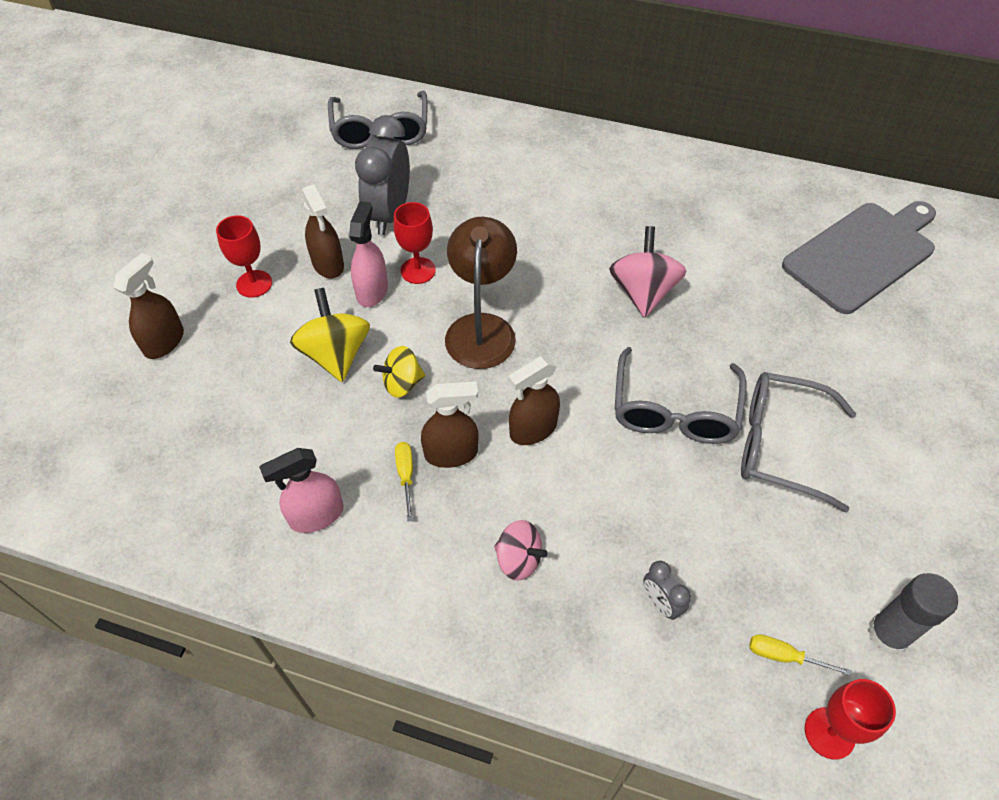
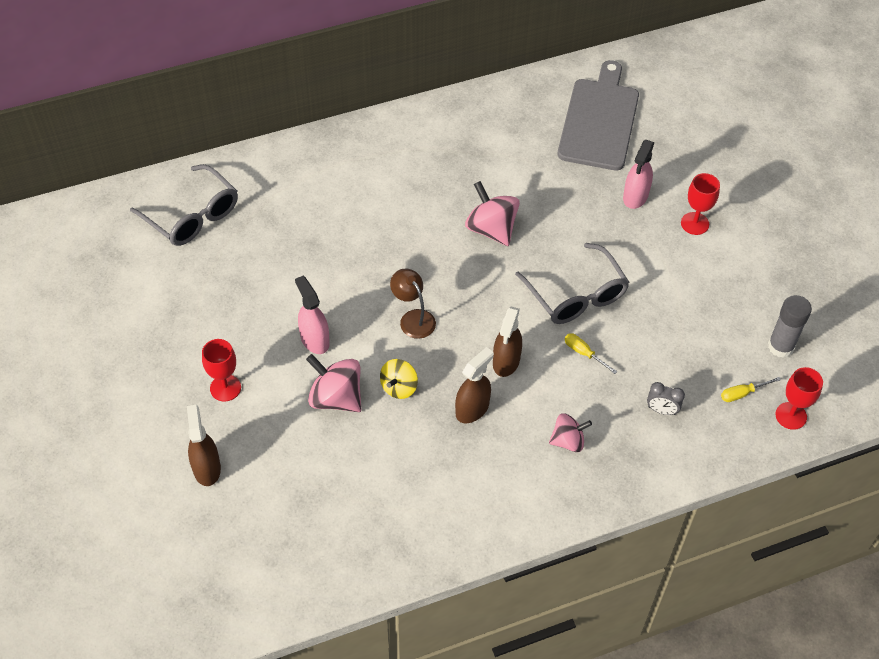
camera: 40 degrees left, 0 degrees up
pink spray bottle [259,448,344,533] -> pink spray bottle moved to [623,140,655,209]
yellow spinning top [290,288,370,382] -> pink spinning top [306,354,361,412]
brown spray bottle [301,184,344,279] -> none
grey clock [355,115,410,235] -> none
red goblet [393,202,436,284] -> red goblet moved to [681,173,720,235]
yellow screwdriver [395,442,413,521] -> yellow screwdriver moved to [565,333,617,374]
brown lamp [445,217,517,369] -> brown lamp [390,269,436,339], size x0.63
grey glasses [741,372,856,513] -> none

